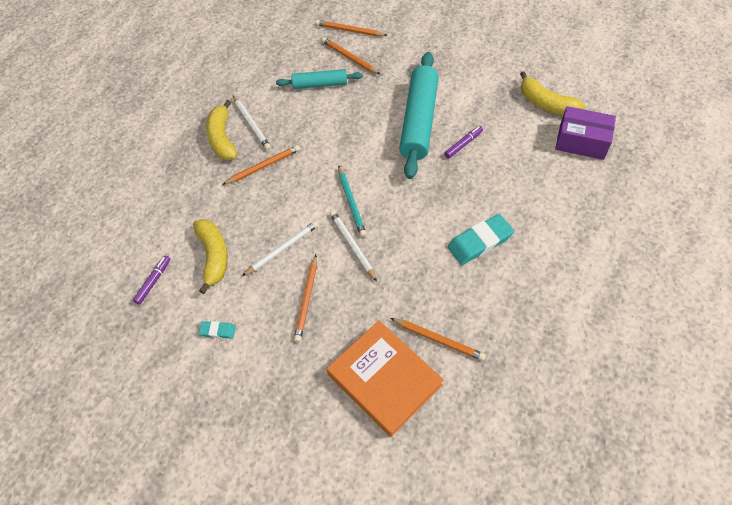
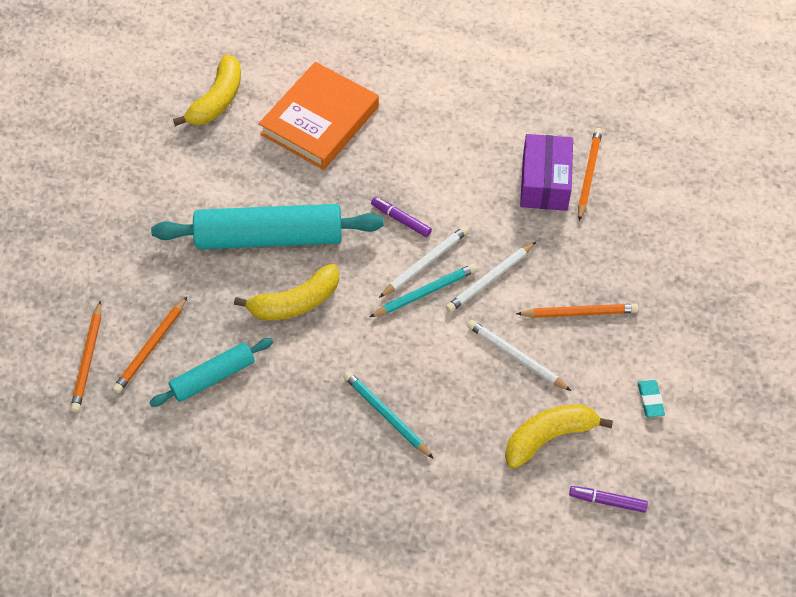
camera: 105 degrees left, 0 degrees up
yellow banana [206,100,237,160] -> yellow banana moved to [234,264,339,320]
orange pencil [222,145,300,185] -> turquoise pencil [343,371,434,459]
white pencil [233,95,271,150] -> white pencil moved to [379,226,469,298]
turquoise rolling pin [276,69,363,89] -> turquoise rolling pin turned 75 degrees clockwise [149,338,273,407]
orange book [327,321,444,437] -> orange book moved to [259,62,379,170]
purple marker [444,126,483,159] -> purple marker moved to [371,197,432,237]
turquoise eraser [448,214,514,265] -> none
purple box [555,106,616,160] -> purple box moved to [520,134,573,211]

